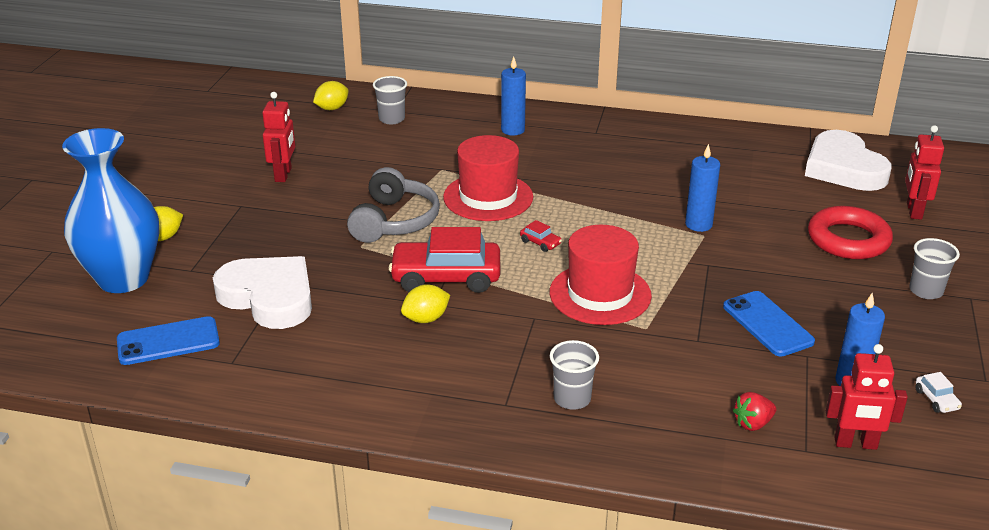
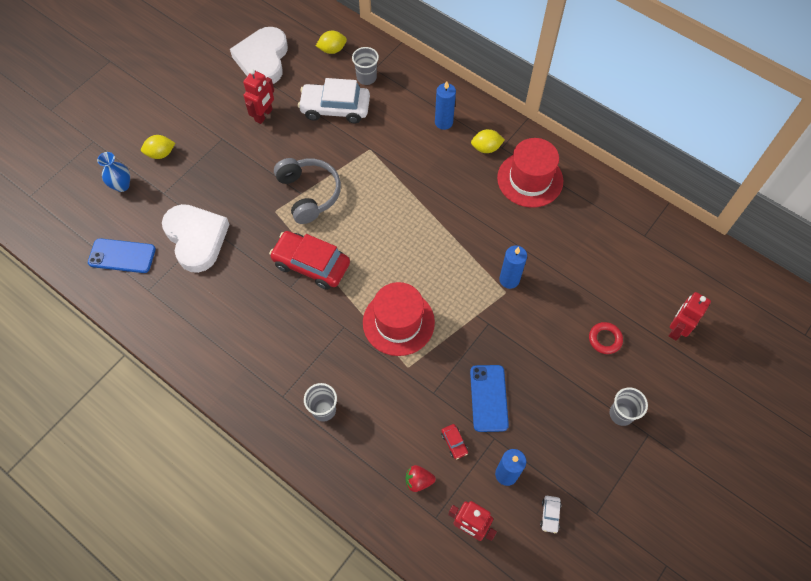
camera: 25 degrees right, 30 degrees up
blue vase [62,128,160,293] -> blue vase [97,152,130,192], size x0.45
grey headphones [347,167,440,243] -> grey headphones turned 60 degrees counterclockwise [274,158,341,224]
yellow lemon [401,284,450,323] -> yellow lemon moved to [471,129,505,153]
red hat [443,135,533,221] -> red hat moved to [497,138,563,208]
red car [520,220,562,252] -> red car moved to [441,424,468,459]
white heart [805,130,891,191] -> white heart moved to [230,27,288,84]
red ring [808,206,893,259] -> red ring [589,322,623,354], size x0.54
none -> white car [298,78,370,123]

